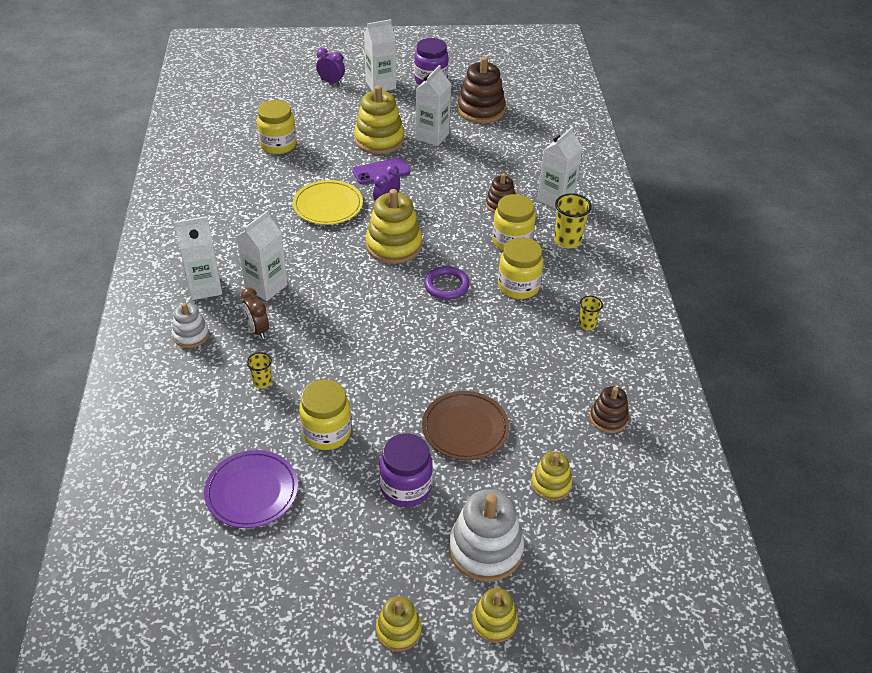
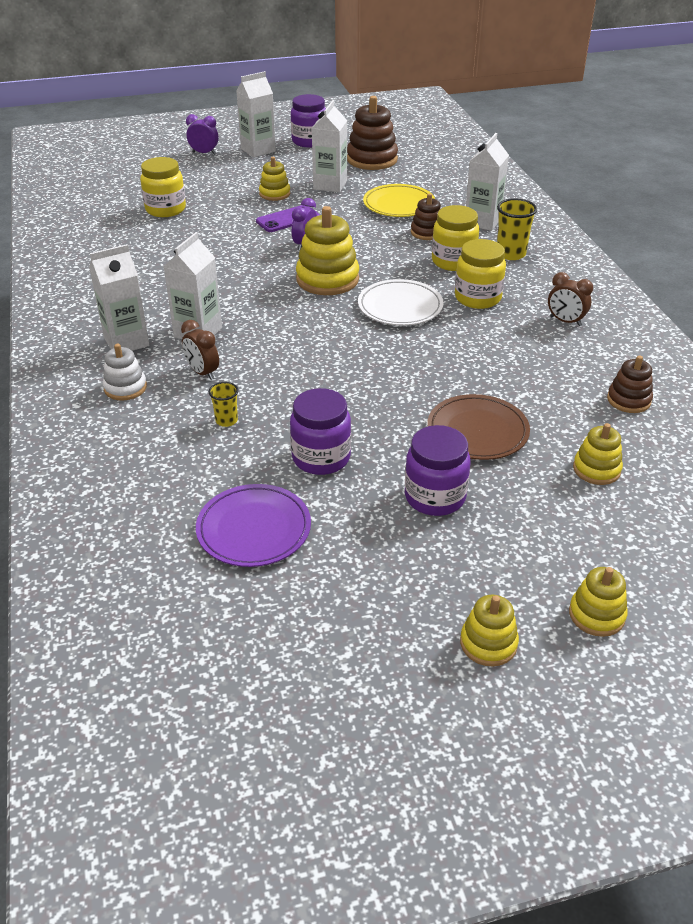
camera: 10 degrees left, 5 degrees down
yellow plate [293,180,363,225] -> yellow plate moved to [363,184,435,217]
yellow jar [299,380,351,450] -> purple jar [290,388,351,475]
yellow stacking toy [354,85,404,154] -> yellow stacking toy [259,157,290,201], size x0.57
purple ring [424,266,470,300] -> white plate [358,279,444,326]
white stacking toy [449,489,524,582] -> none
yellow cup [579,296,603,330] -> brown clock [548,272,593,326]

